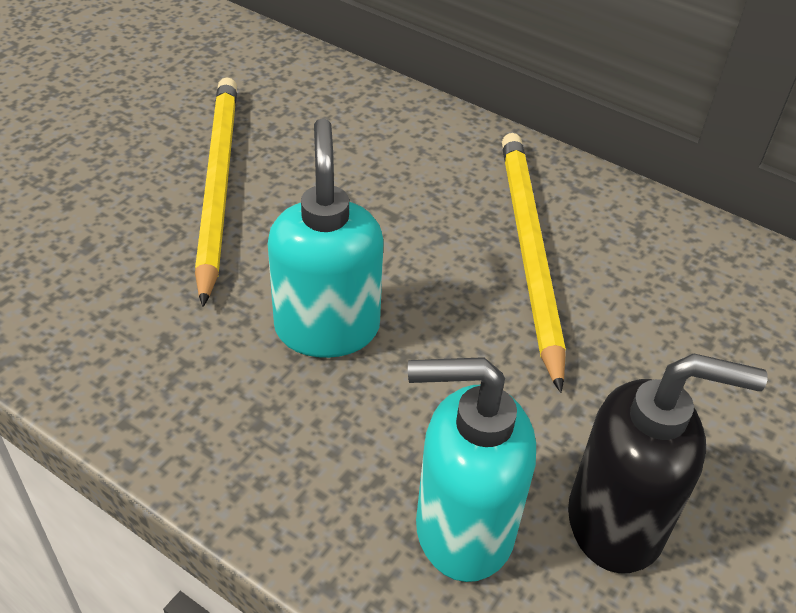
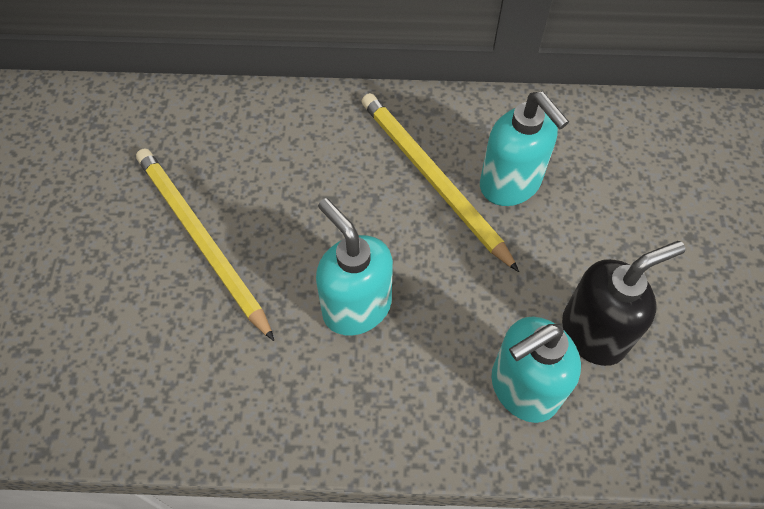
camera: 30 degrees left, 15 degrees up
none -> turquoise soap dispenser [480,91,569,206]

